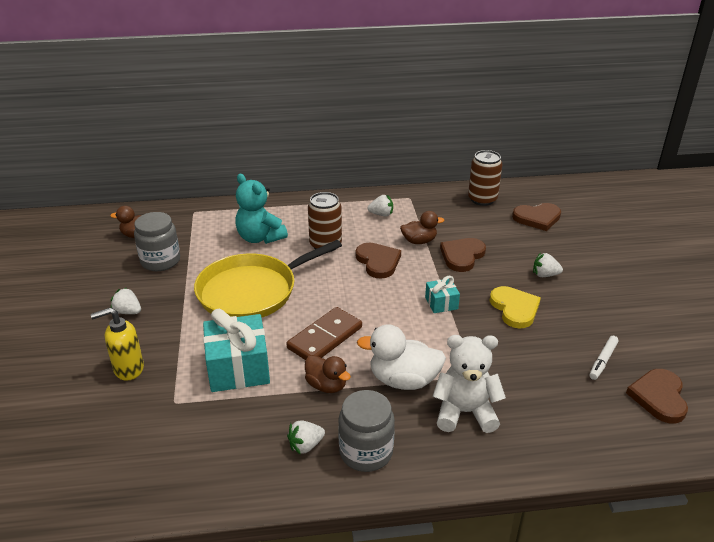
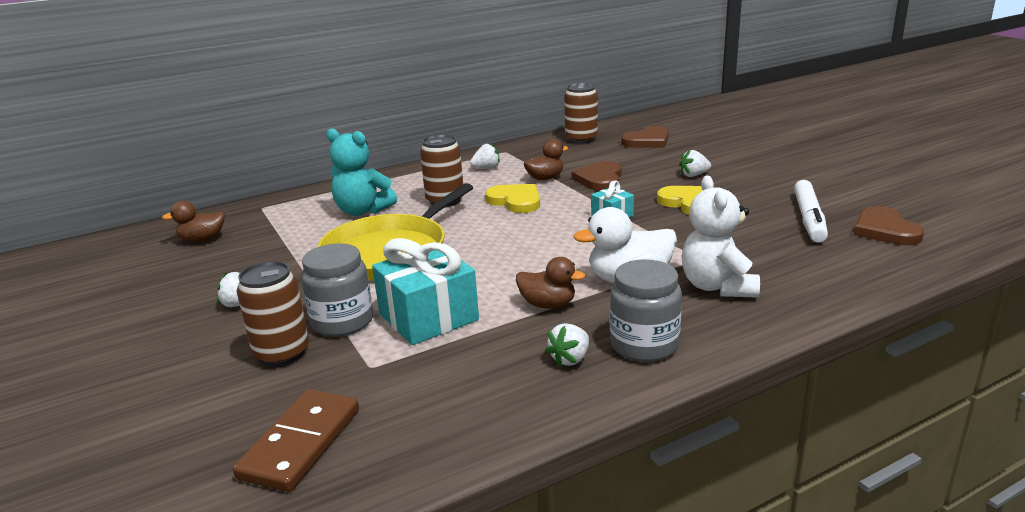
camera: 20 degrees left, 10 degrees down
yellow soap dispenser [91,308,144,381] -> brown can [236,261,309,366]
grey jar [134,212,180,271] -> grey jar moved to [301,243,373,337]
brown domino [286,307,362,360] -> brown domino moved to [233,389,359,492]
brown heart [356,243,401,279] -> yellow heart [485,184,540,213]
white teddy bear [432,335,506,433] -> white teddy bear turned 75 degrees counterclockwise [682,176,760,297]
white marker [589,336,619,380] -> white marker [794,180,828,243], size x1.71

